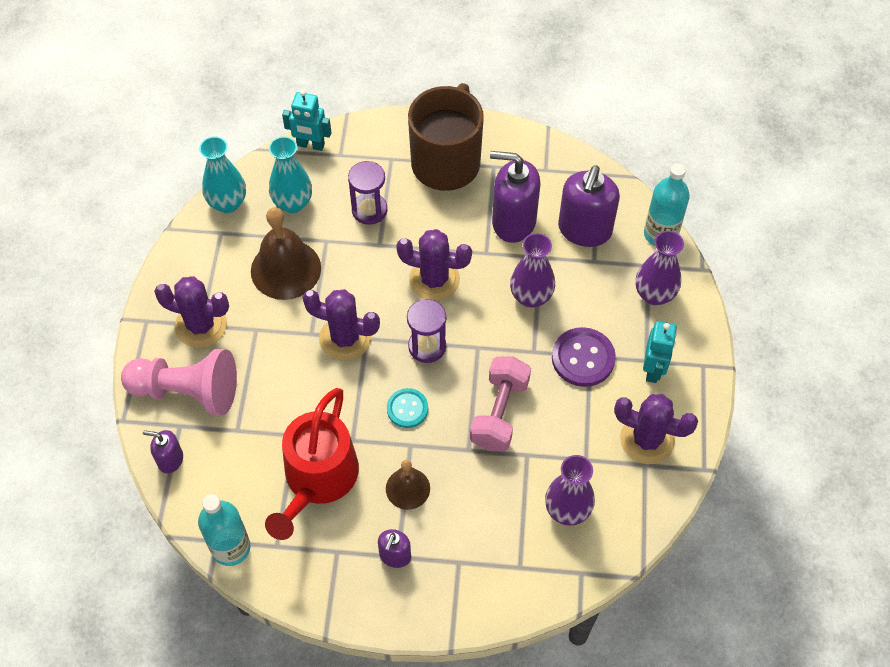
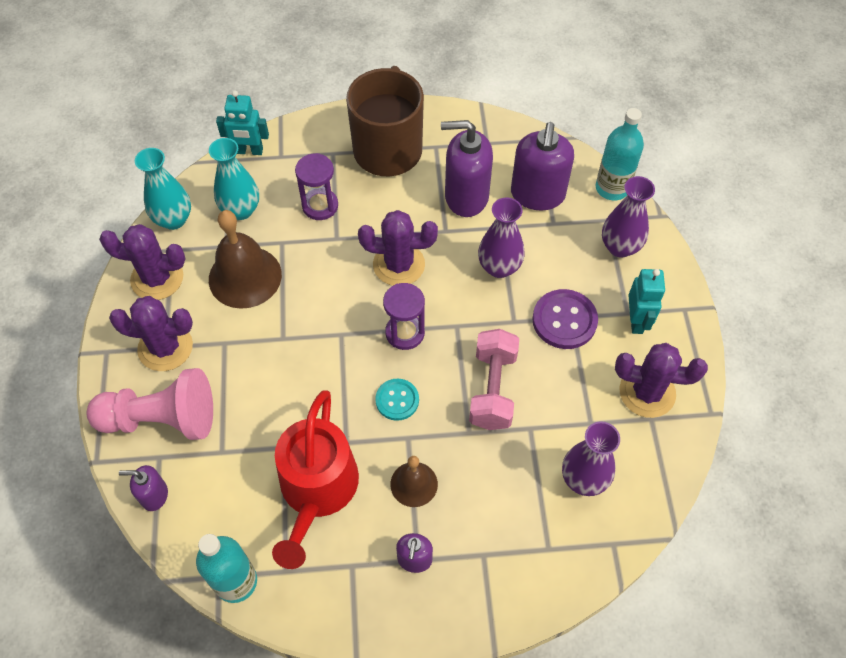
camera: 10 degrees left, 0 degrees up
purple cactus [302,289,380,361] -> purple cactus moved to [99,224,185,300]

